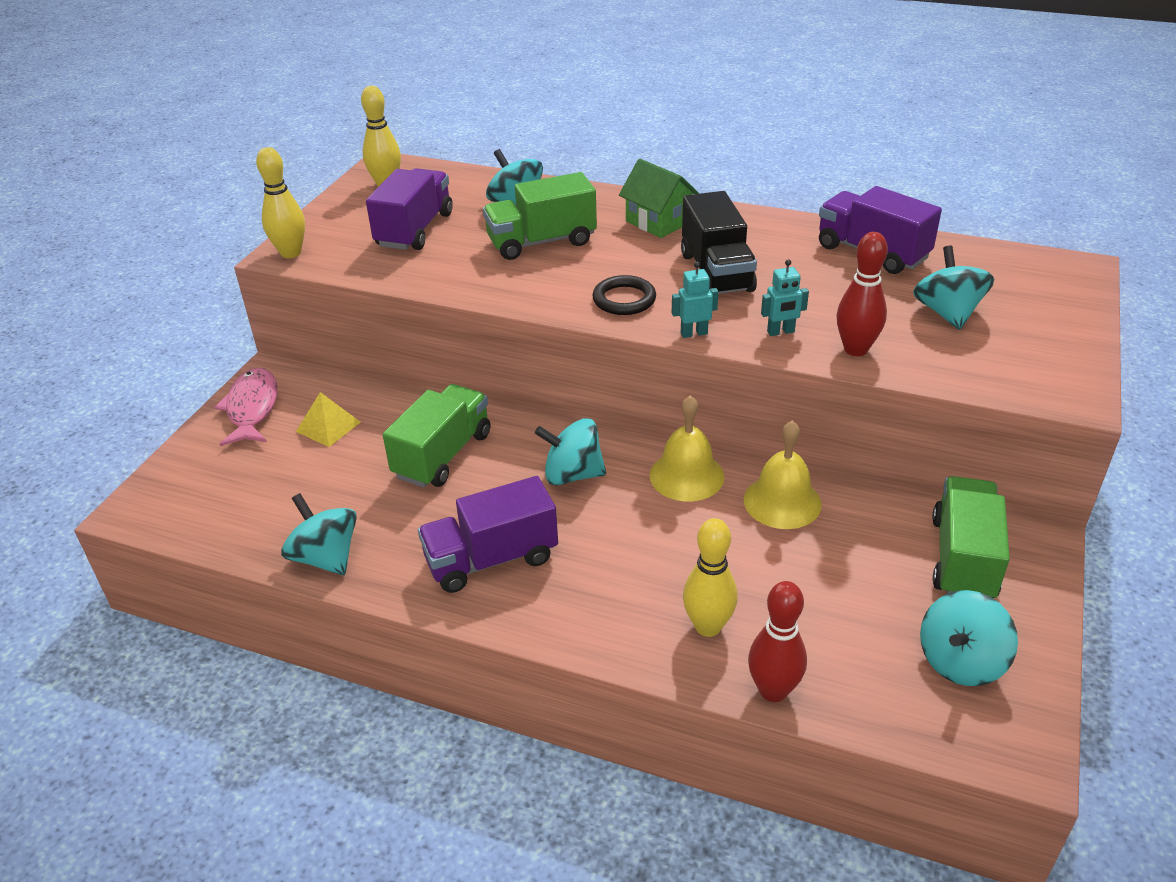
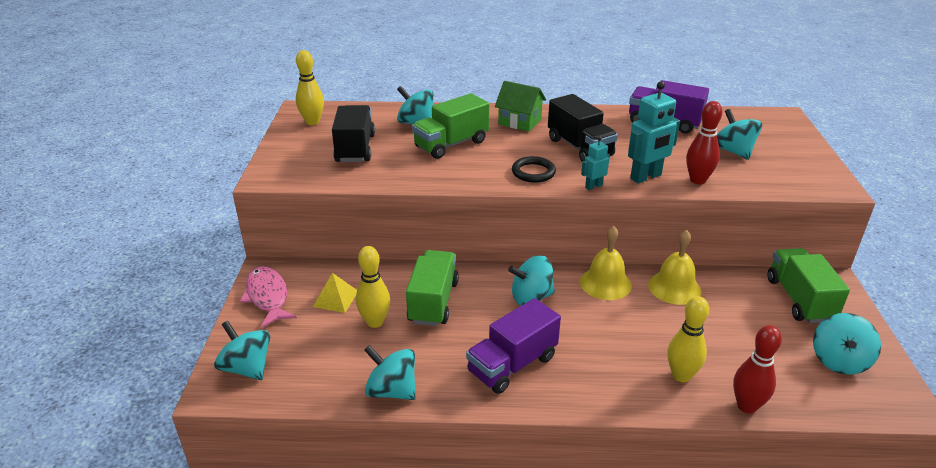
camera: 20 degrees left, 5 degrees down
yellow bowling pin [256,147,305,258] -> yellow bowling pin moved to [356,246,390,328]
purple truck [366,168,453,250] -> black truck [332,105,375,162]
turquoise robot [761,259,809,336] -> turquoise robot [628,81,680,184], size x1.85
none -> turquoise spinning top [214,321,270,380]

